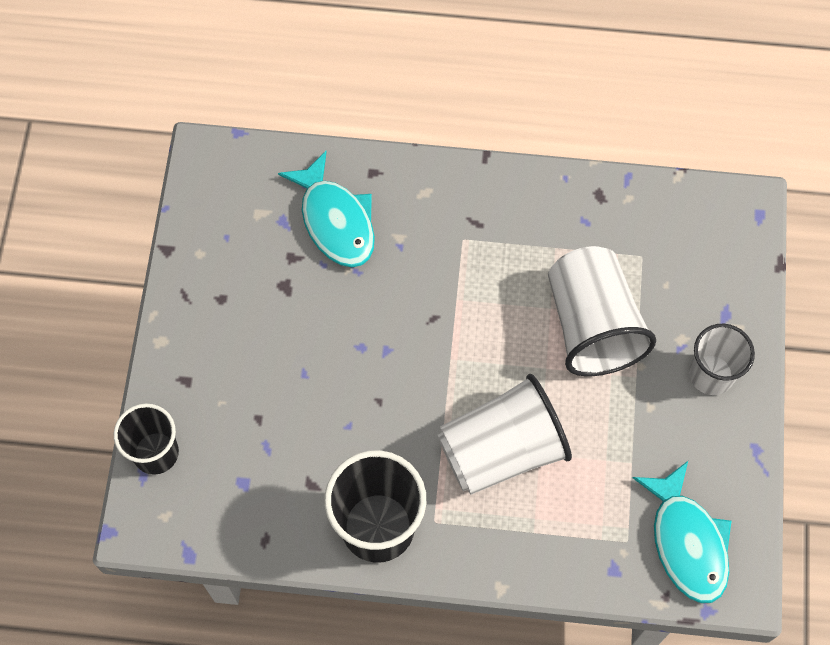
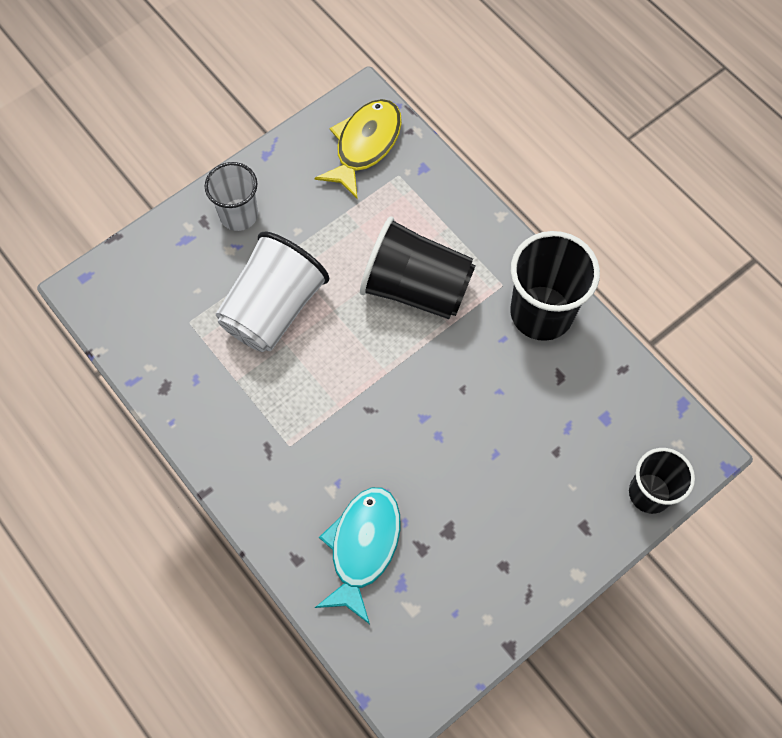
camera: 135 degrees left, 0 degrees up
white cup [437,374,572,495] -> black cup [360,216,475,319]
turquoise fish [633,461,731,603] -> yellow fish [315,99,402,200]

